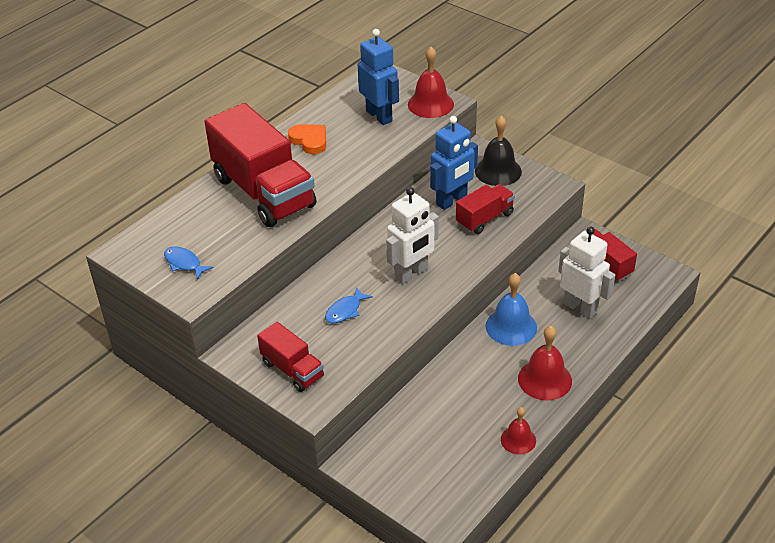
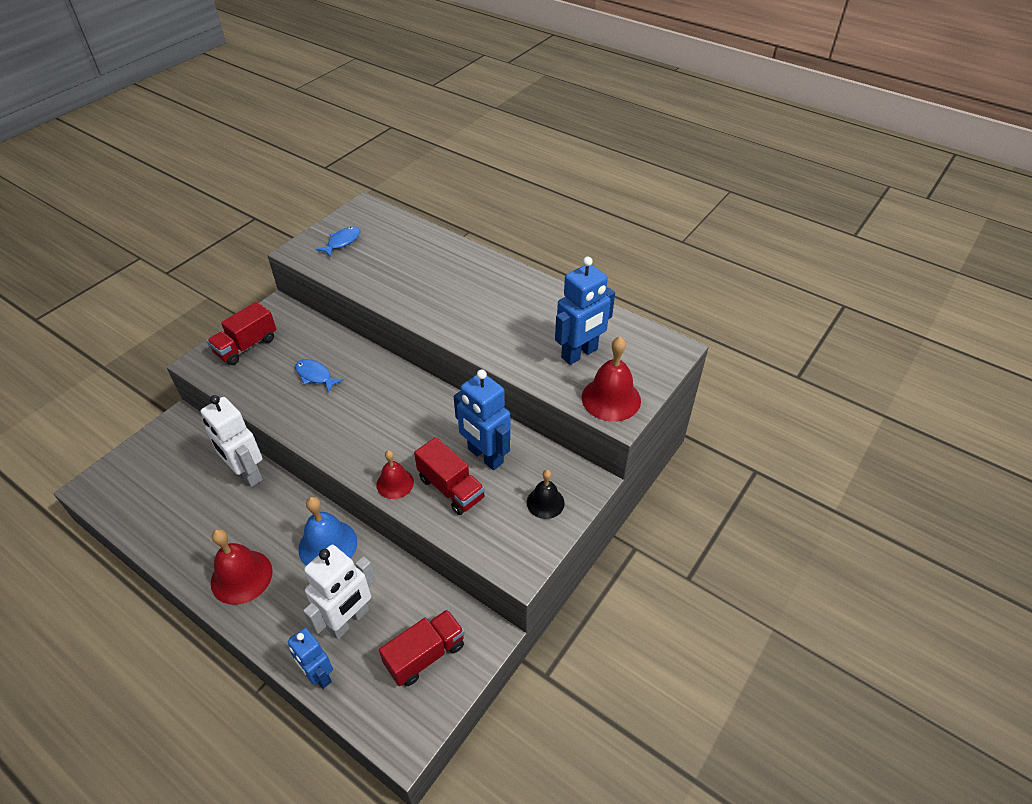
camera: 85 degrees right, 5 degrees up
red truck [204,103,316,227] -> none
orange heart [288,124,326,154] -> none
white robot [386,187,439,284] -> white robot moved to [201,395,263,487]
black bell [475,116,522,186] -> black bell [527,470,565,519], size x0.63
red bell [501,407,536,454] -> red bell moved to [376,450,414,499]
none -> blue robot [288,628,333,689]

